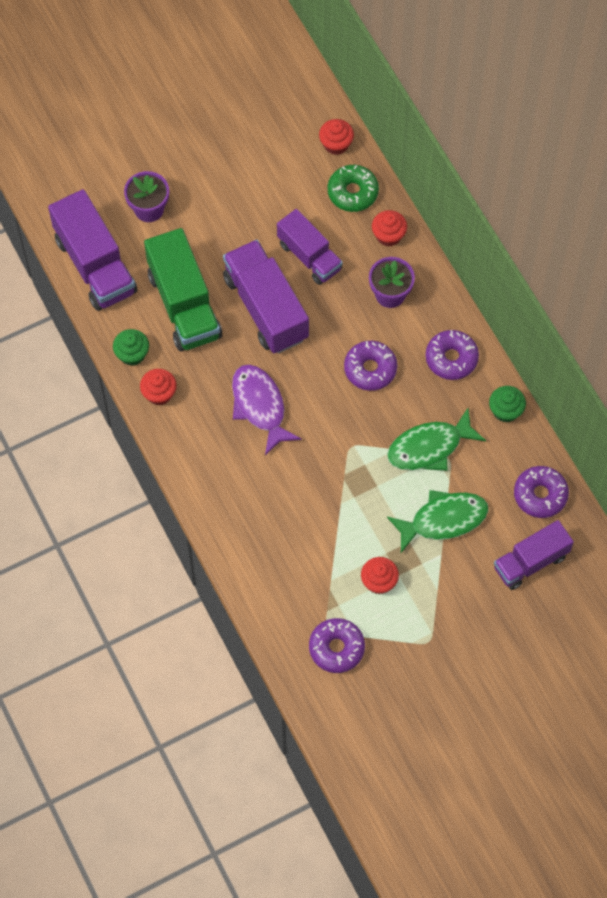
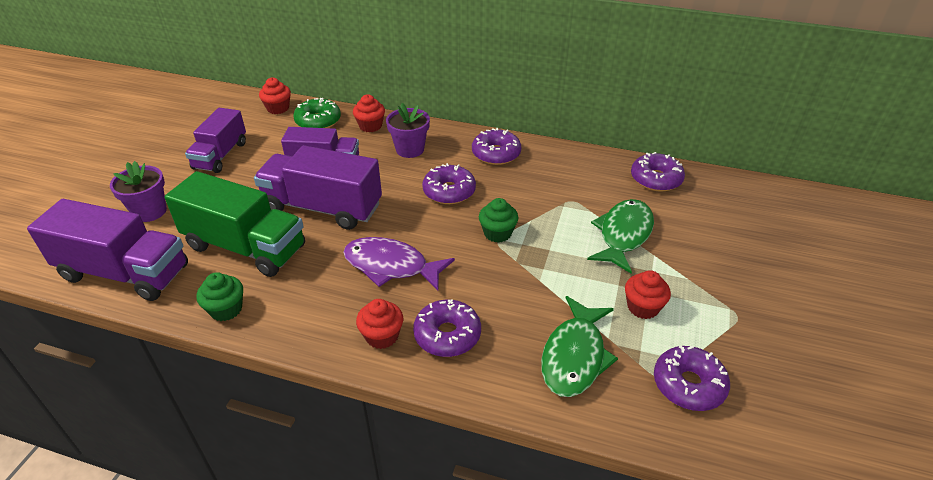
camera: 45 degrees left, 25 degrees down
red cupcake [140,369,177,405] -> red cupcake moved to [356,299,403,349]
green fish [387,408,486,471] -> green fish moved to [541,296,618,397]
green cupcake [489,386,526,423] -> green cupcake moved to [479,198,519,243]
purple truck [494,520,574,590] -> purple truck moved to [185,108,246,173]
none -> purple donut [413,299,481,357]

